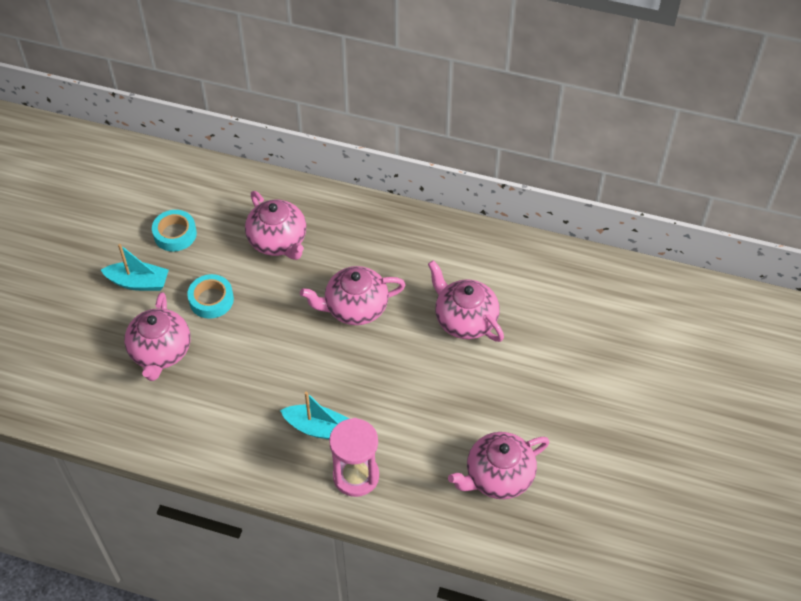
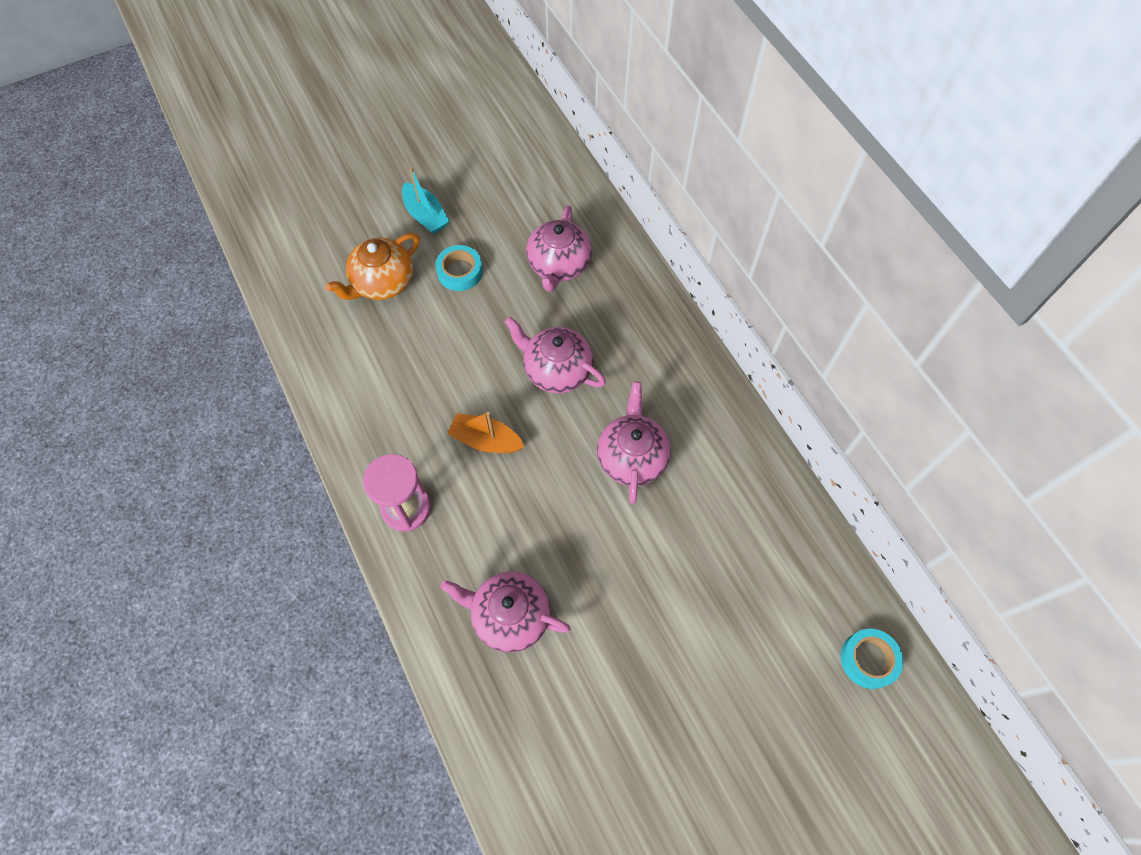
camera: 45 degrees right, 10 degrees up
pink teapot [124,292,190,381] -> orange teapot [325,233,420,300]
turquoise tape [152,210,197,252] -> turquoise tape moved to [841,629,903,689]
turquoise boat [280,392,349,439] -> none
none -> orange boat [447,412,525,453]

